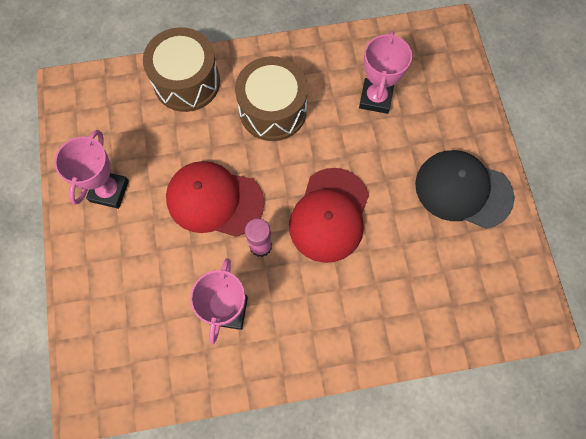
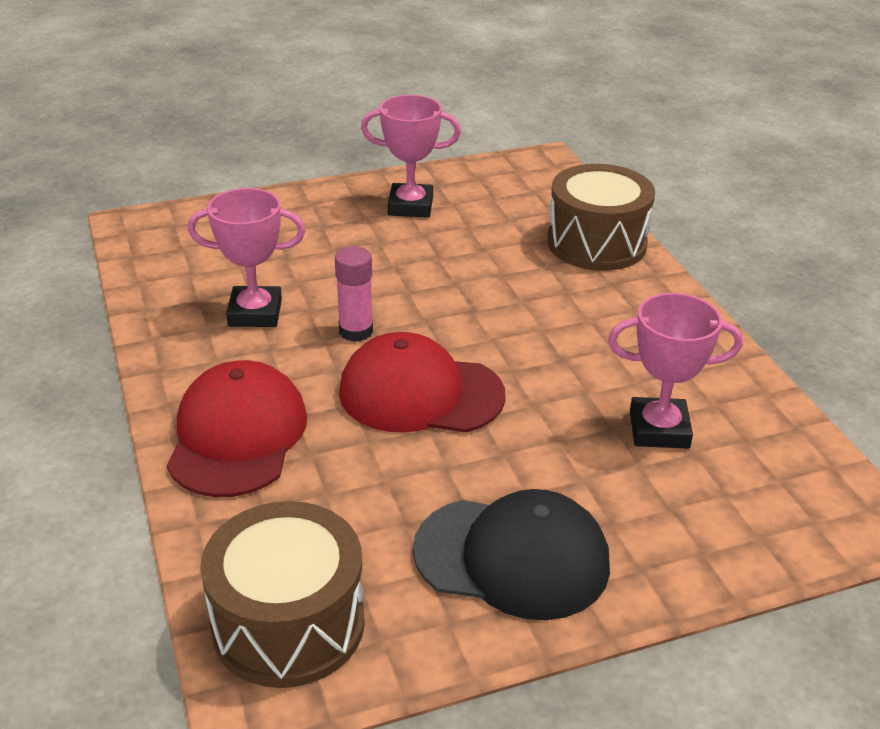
camera: 80 degrees right, 35 degrees down
red cap [166,161,264,237] -> red cap moved to [167,360,307,497]
brown drum [235,56,308,141] -> brown drum moved to [200,501,365,688]
black cap [415,150,514,229] -> black cap turned 90 degrees clockwise [413,489,610,620]

